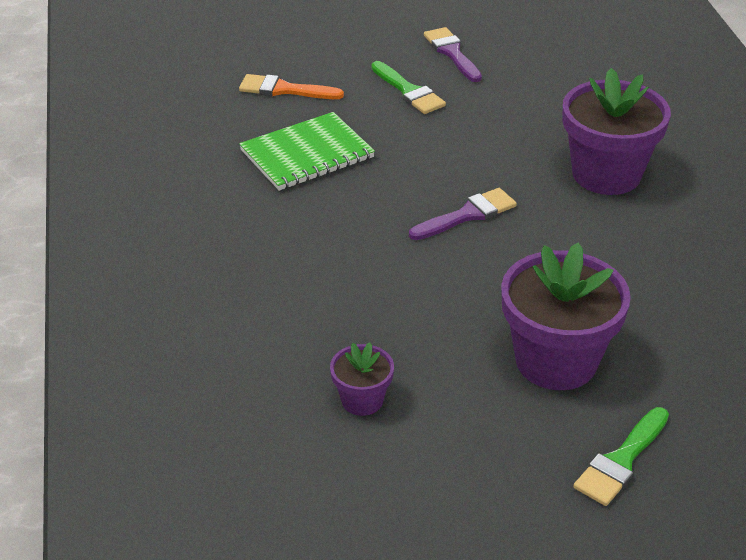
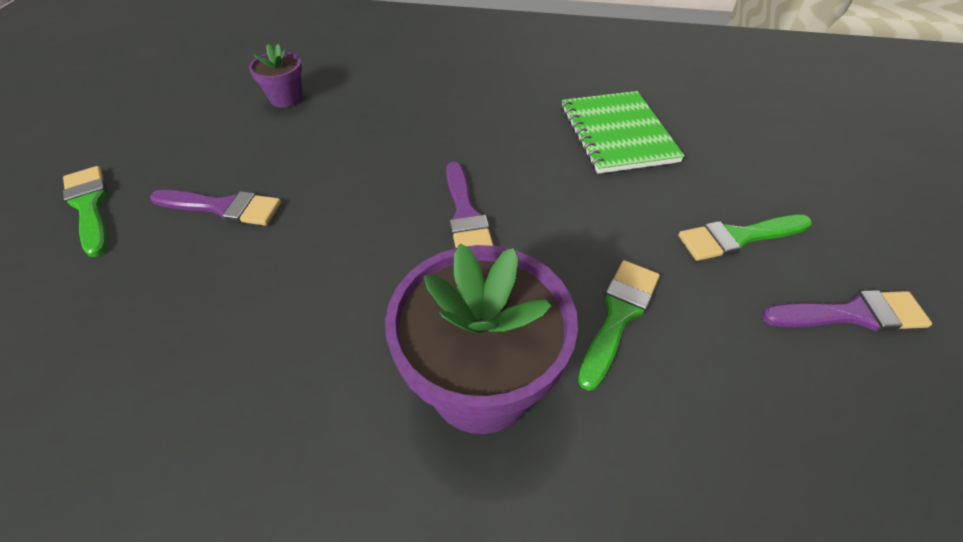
camera: 110 degrees right, 10 degrees up
orange brush [239,74,344,99] -> none
purple flower pot [501,242,631,390] -> purple brush [150,190,281,226]
none -> green brush [578,260,660,391]

